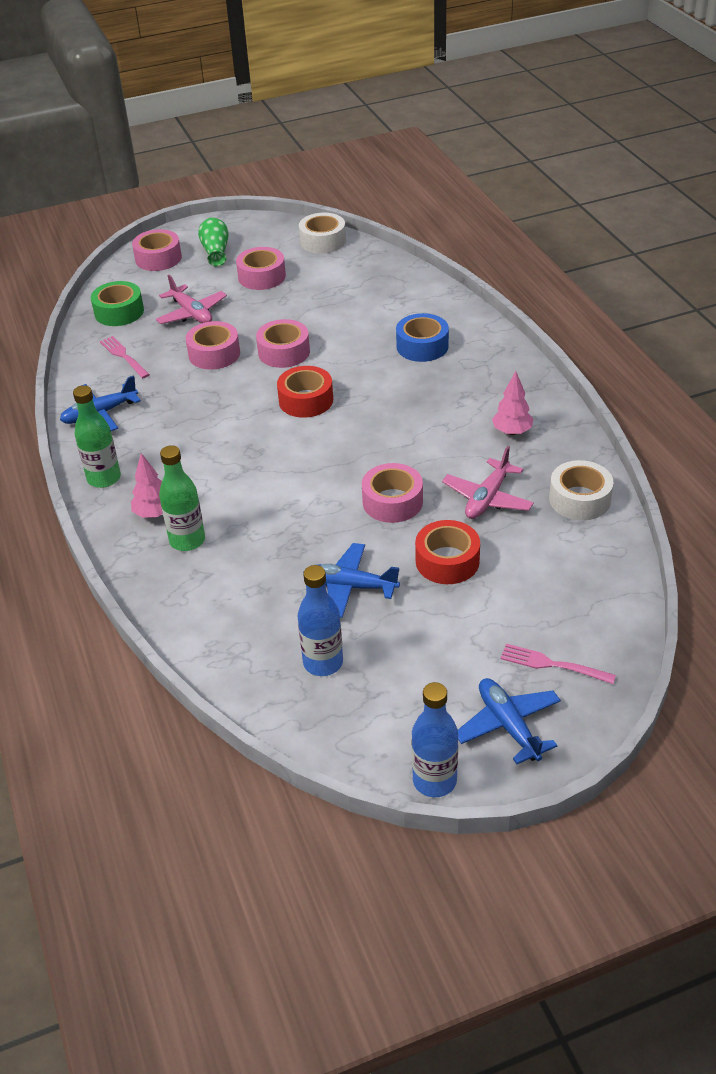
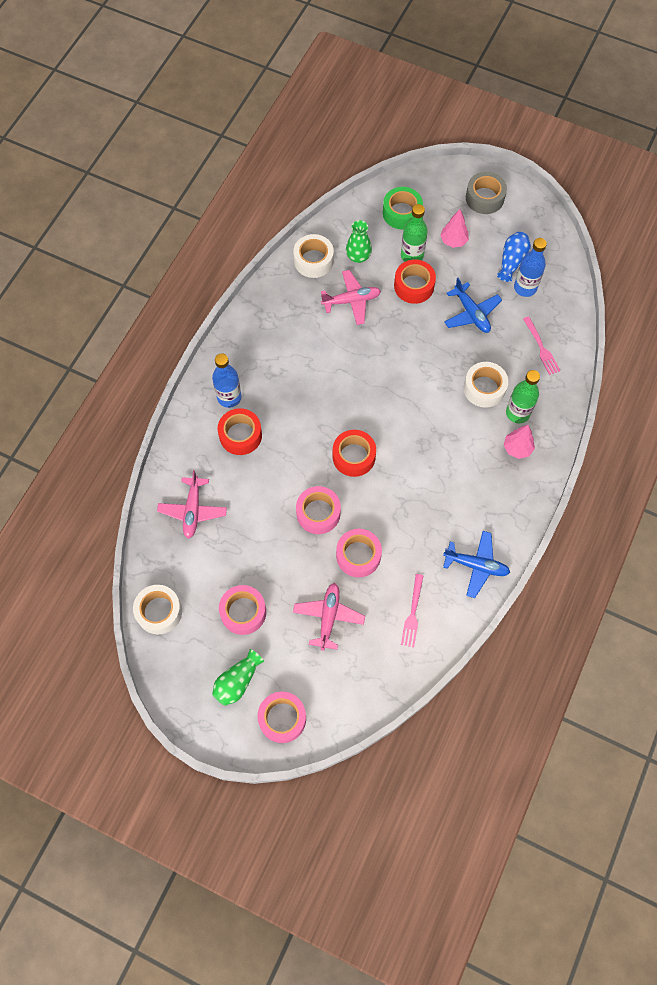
camera: 135 degrees left, 25 degrees up
green bottle [73,385,121,488] -> green bottle moved to [401,204,428,262]
green tape [91,281,144,326] -> green tape moved to [383,187,423,230]
pink tape [362,463,423,523] -> none
blue tape [396,313,449,362] -> red tape [218,408,262,455]
blue bottle [412,682,458,797] -> blue bottle moved to [212,353,241,408]
blue plane [458,678,561,764] -> grey tape [466,172,507,214]
pink tree [492,371,533,435] -> pink tree moved to [440,209,469,248]
pink fork [500,644,616,684] -> pink fork moved to [523,317,560,375]
none -> pink plane [157,470,227,539]
none -> green vase [346,220,372,263]
none -> white tape [464,362,508,408]
none -> blue vase [497,232,531,282]

